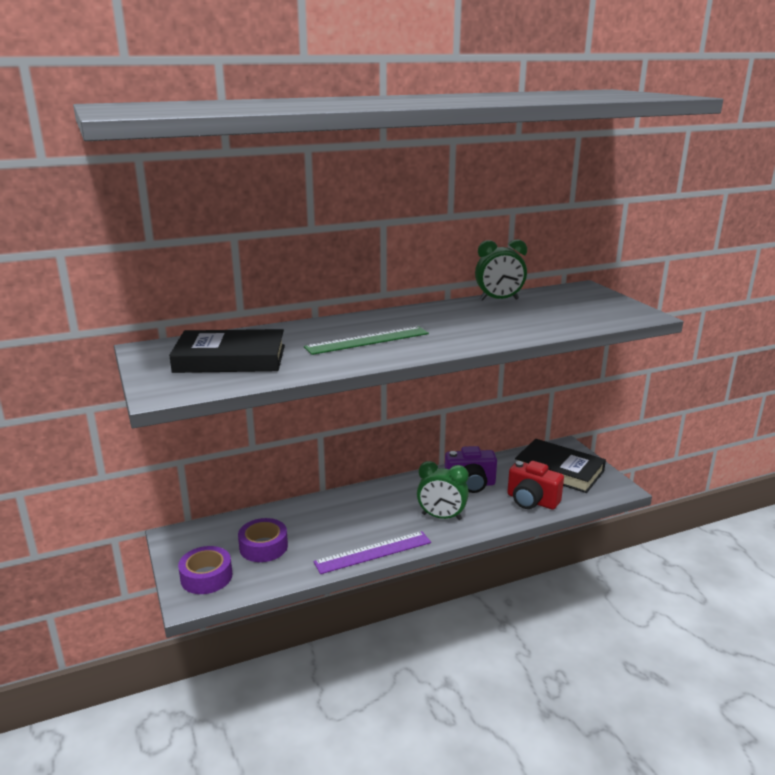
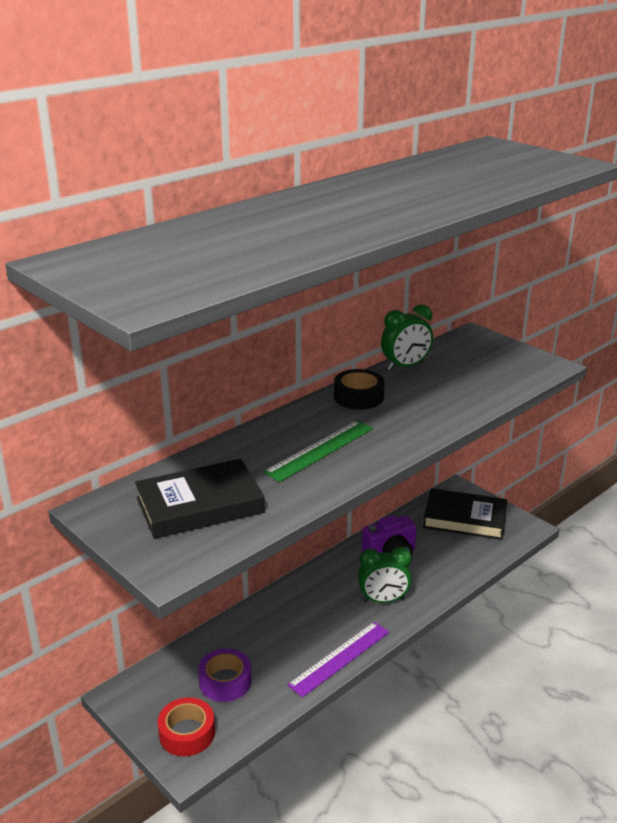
camera: 20 degrees left, 5 degrees up
purple tape [178,546,232,594] -> red tape [158,697,215,756]
red camera [507,461,564,510] -> none
none -> black tape [334,369,385,410]

